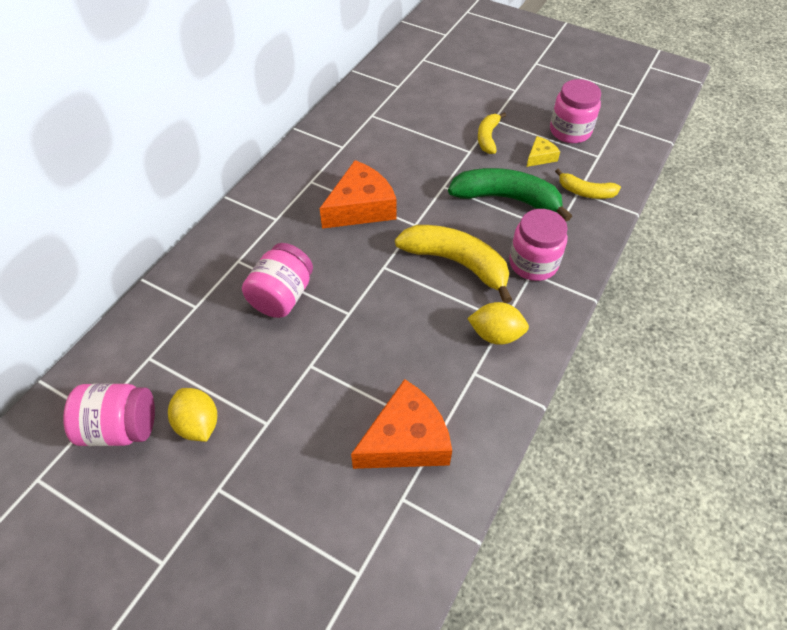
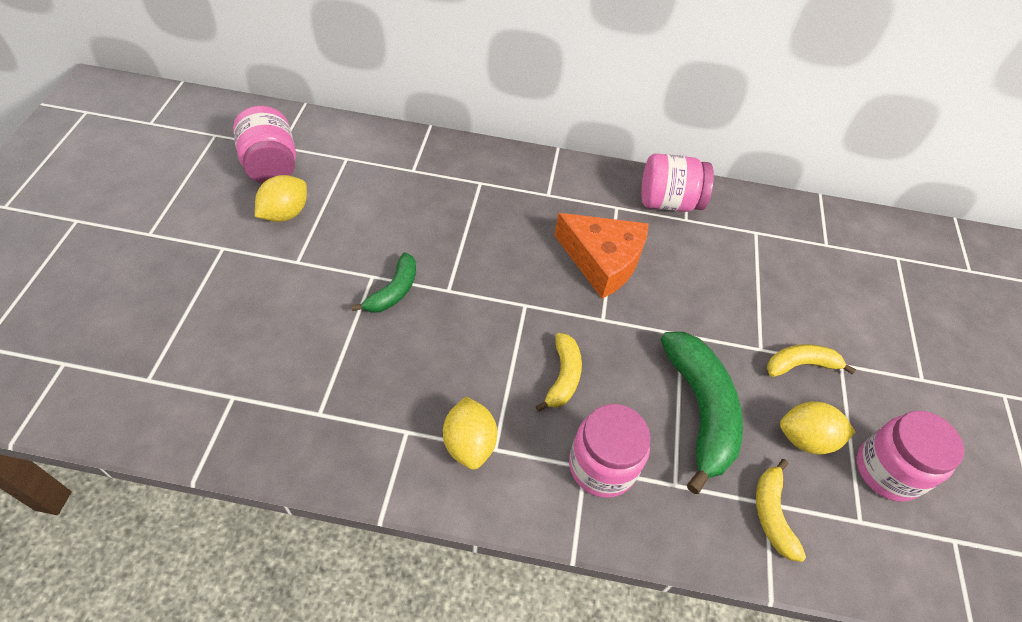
camera: 65 degrees right, 0 degrees up
pink jar [242,243,313,318] -> pink jar moved to [641,153,714,212]
orange cheese [351,379,452,469] -> none
yellow banana [395,225,512,303] -> yellow banana [535,333,582,412], size x0.55
yellow cheese [527,136,560,167] -> yellow lemon [780,401,855,455]
none -> green banana [351,252,416,313]

